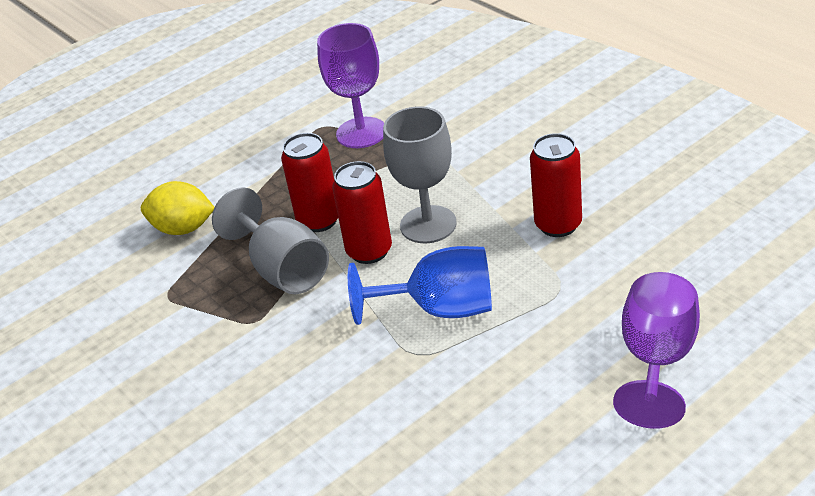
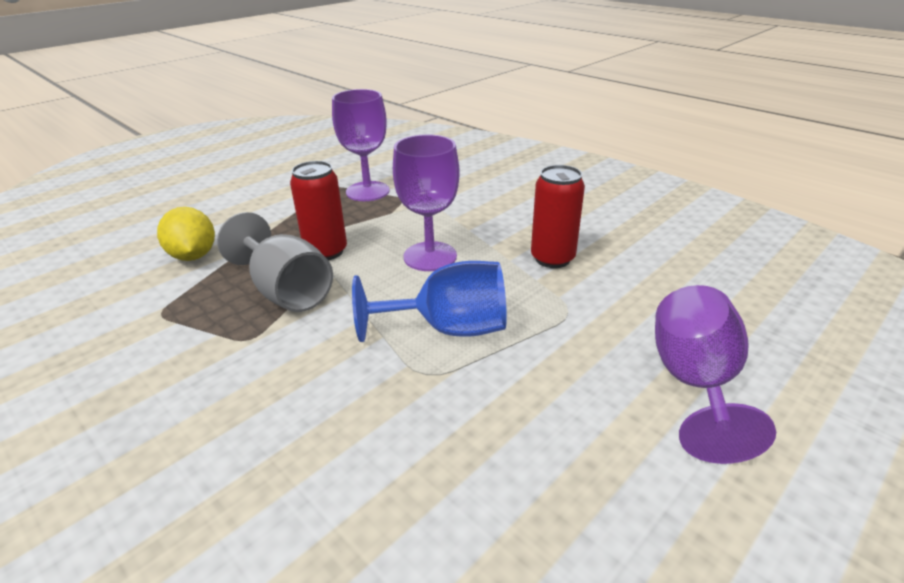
camera: 10 degrees left, 5 degrees down
yellow lemon [141,181,215,235] -> yellow lemon turned 60 degrees clockwise [157,207,215,261]
red can [332,161,392,264] -> none
grey goblet [383,107,457,243] -> purple goblet [393,134,460,271]

